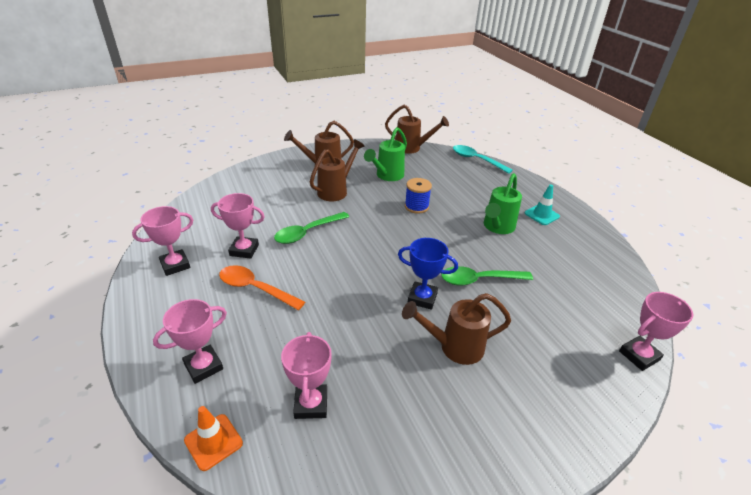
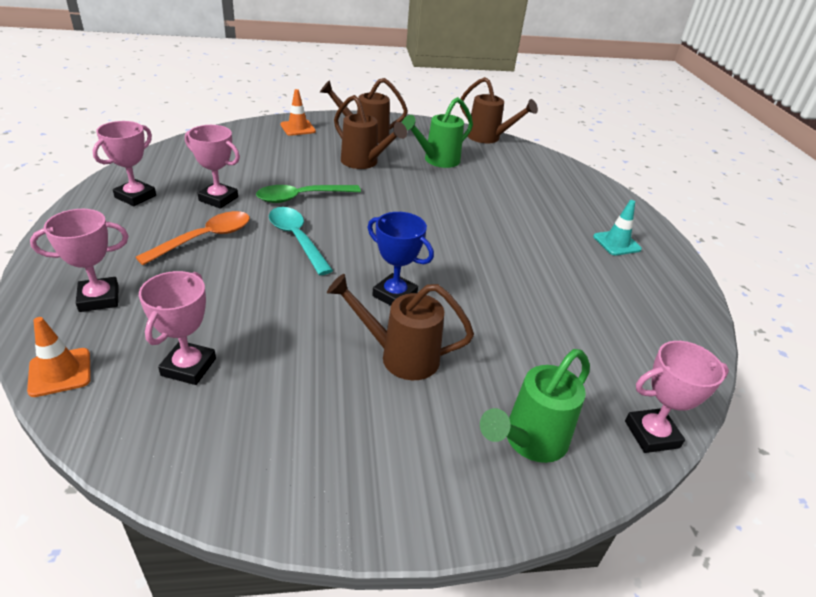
camera: 15 degrees right, 0 degrees up
pink trophy [132,206,193,276] -> pink trophy turned 45 degrees counterclockwise [93,121,156,206]
orange spoon [219,265,305,310] -> orange spoon turned 90 degrees clockwise [135,211,250,265]
brown watering can [310,139,365,201] -> brown watering can turned 75 degrees clockwise [334,95,407,169]
blue spool [405,178,432,214] -> none
green spoon [441,266,533,286] -> none
turquoise spoon [453,145,513,174] -> turquoise spoon moved to [269,207,333,275]
green watering can [484,173,522,234] -> green watering can moved to [480,349,590,463]
none -> orange traffic cone [281,89,316,136]

